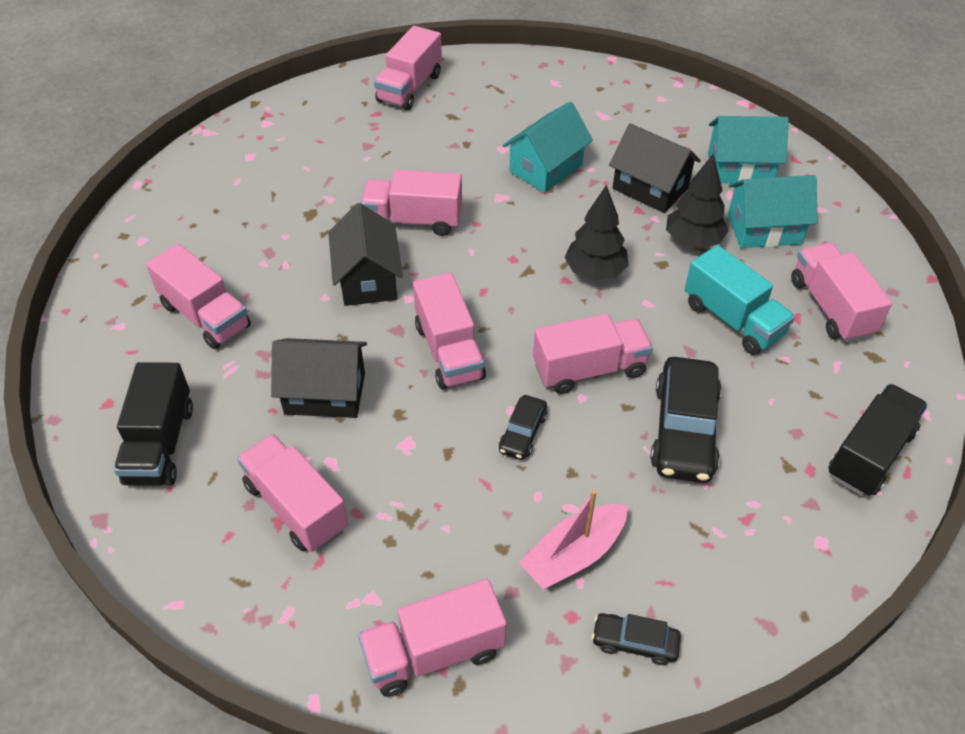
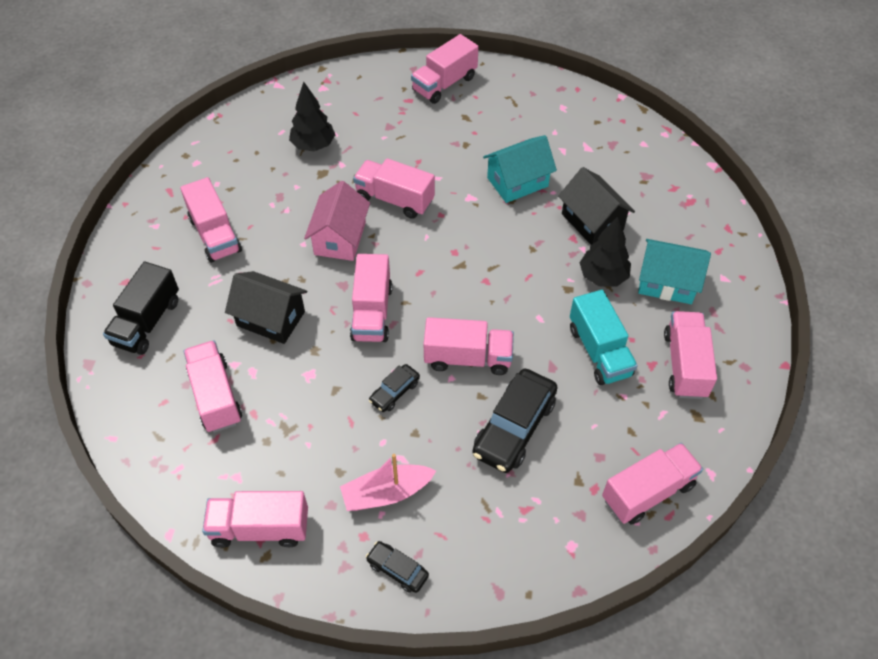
camera: 20 degrees right, 5 degrees up
black house [328,203,403,306] -> pink house [304,181,370,261]
black tree [565,185,629,281] -> black tree moved to [289,82,335,151]
turquoise house [708,116,789,183] -> none
black truck [828,384,928,496] -> pink truck [602,443,703,525]

